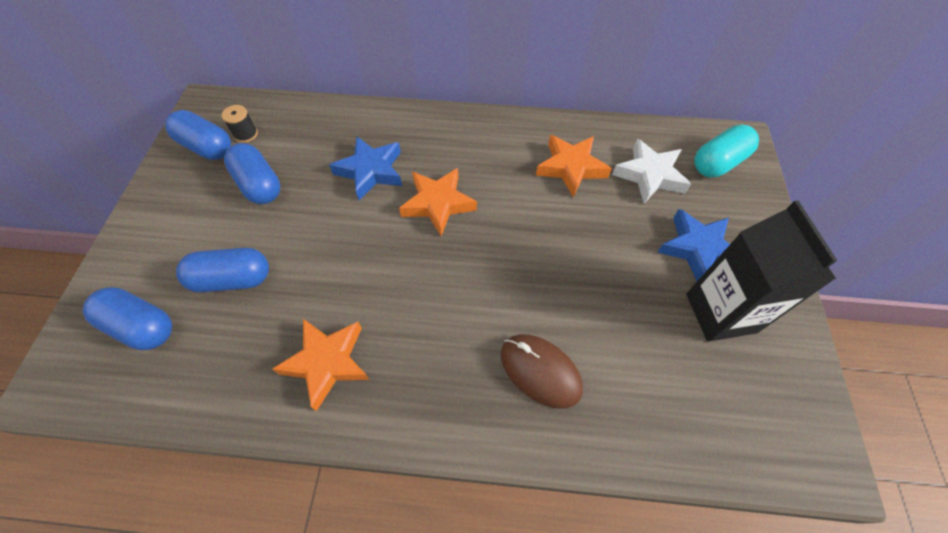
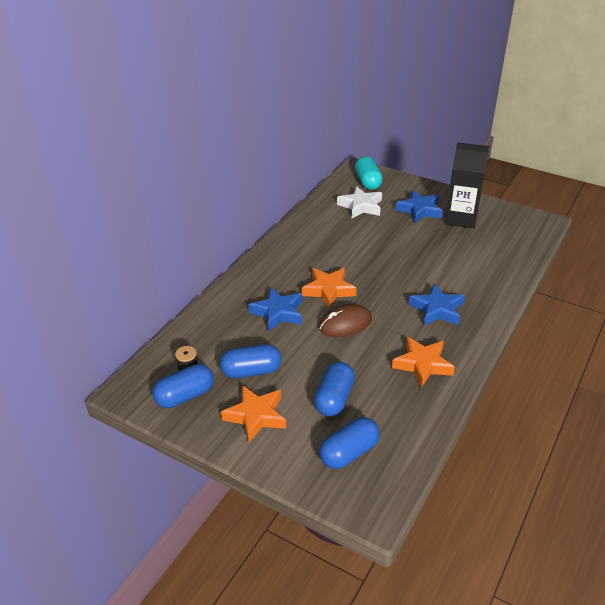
camera: 65 degrees left, 20 degrees down
brown mouse [501,334,583,409] -> brown mouse moved to [319,304,372,337]
orange star [536,135,612,197] -> orange star moved to [221,385,286,442]
none -> blue star [408,283,465,326]

